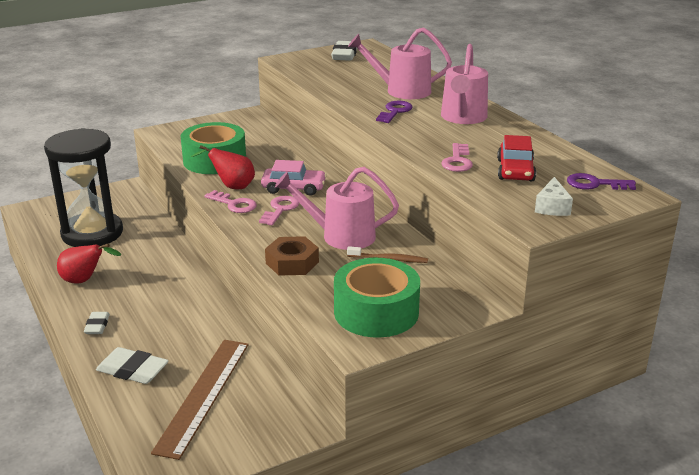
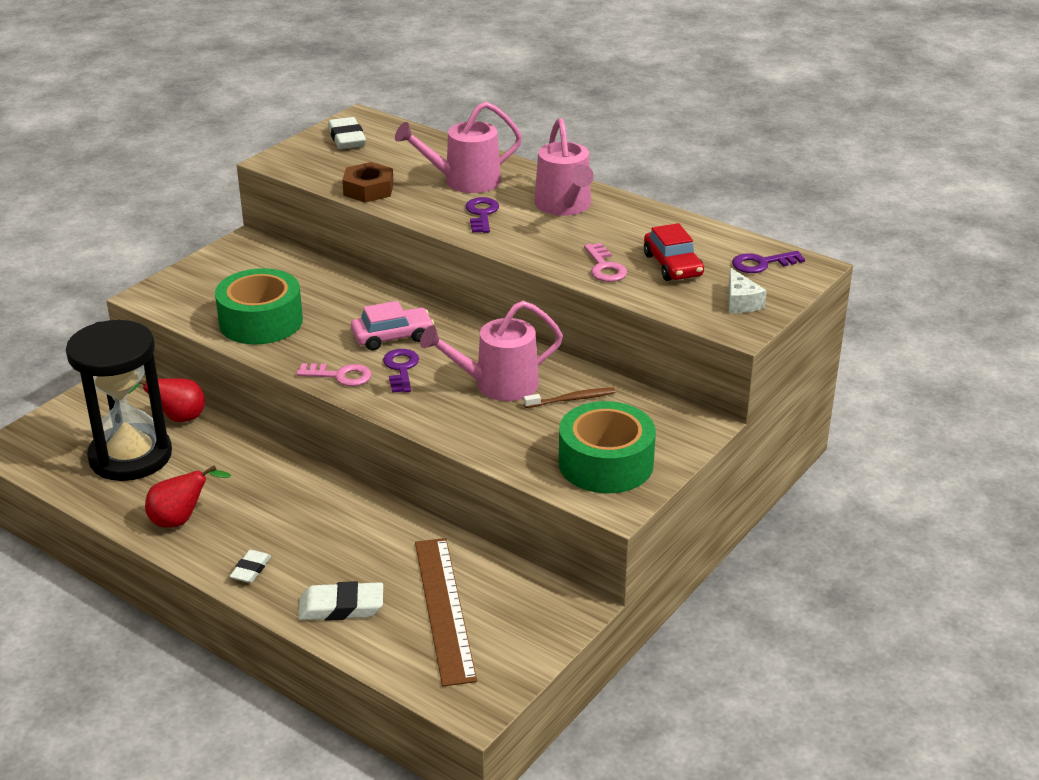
camera: 25 degrees left, 5 degrees up
white eraser [84,312,110,334] -> white eraser turned 45 degrees clockwise [229,550,271,583]
red pear [190,145,255,189] -> red pear moved to [128,378,205,422]
pink key [259,196,299,225] -> purple key [383,349,419,393]
brown nut [265,236,319,276] -> brown nut moved to [342,162,394,203]

